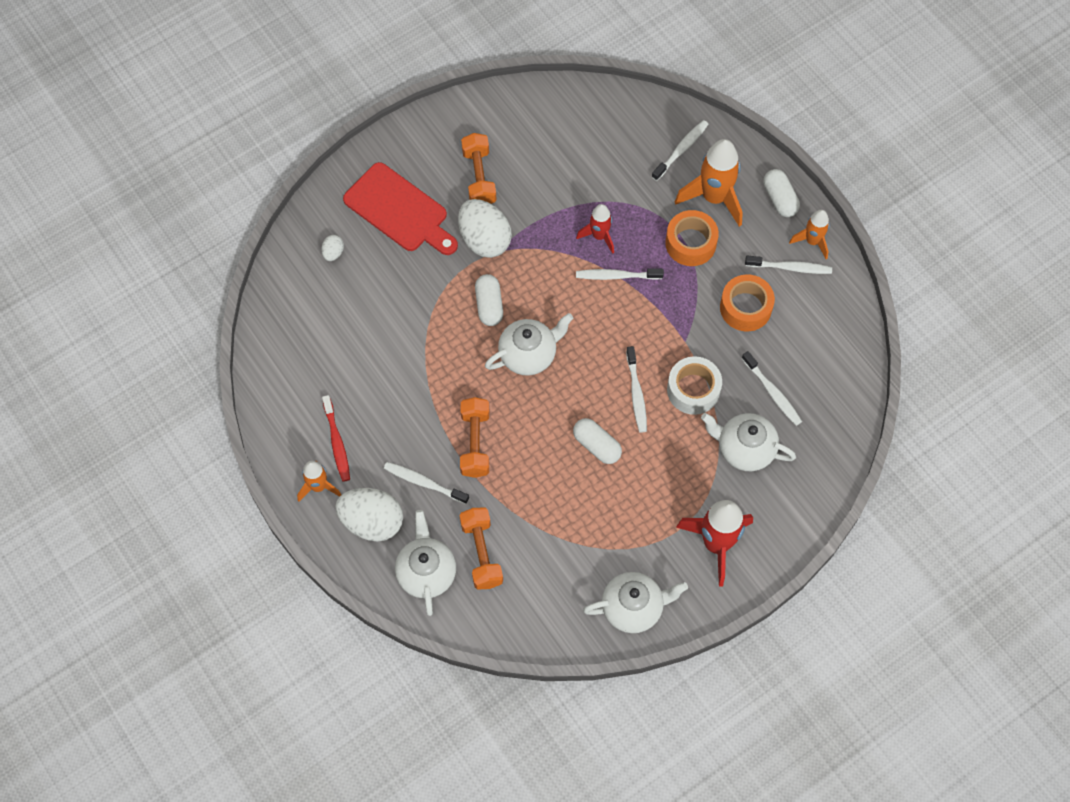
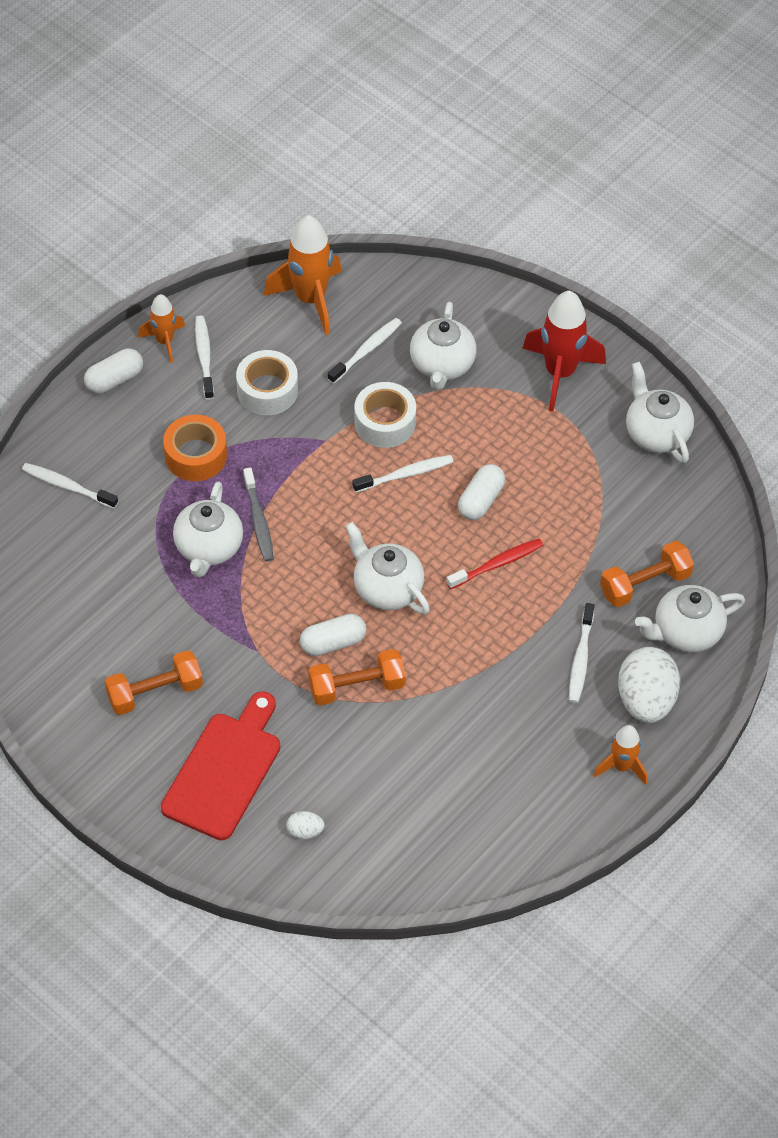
camera: 105 degrees left, 10 degrees down
red toothbrush [322,395,350,482] -> red toothbrush moved to [446,539,543,589]
white egg [458,199,512,258] -> none
orange dumbbell [460,397,489,478] -> orange dumbbell moved to [308,649,405,705]
red rocket [576,204,614,254] -> white teapot [173,481,243,577]
white toothbrush [576,268,664,280] -> grey toothbrush [243,467,274,562]
orange rocket [675,139,743,227] -> orange rocket moved to [264,215,342,335]
orange tape [720,275,775,331] -> white tape [236,350,298,415]

